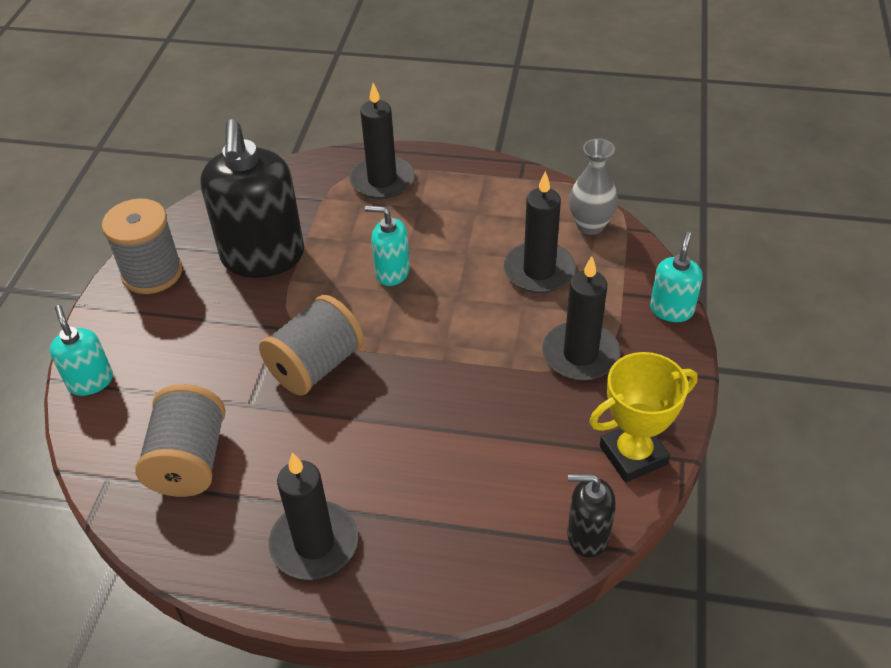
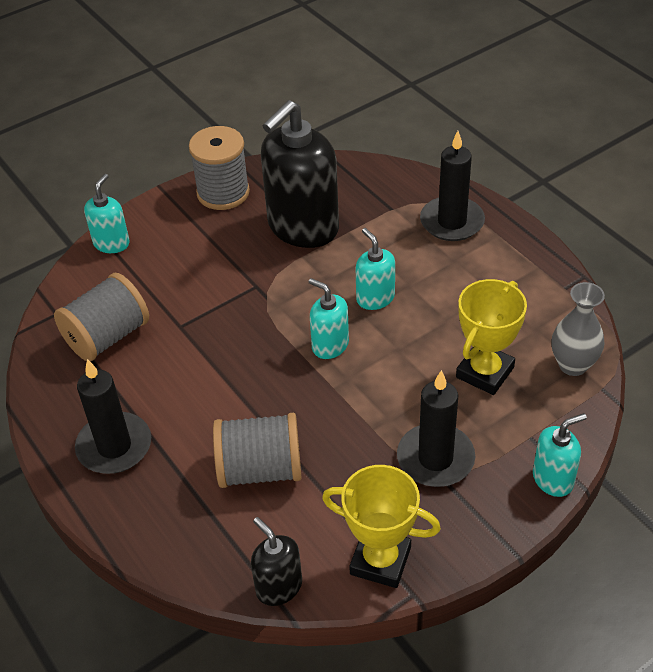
camera: 45 degrees right, 0 degrees up
grey spool [259,295,364,396] -> grey spool moved to [213,413,301,488]
black candle [504,171,576,293] -> yellow trophy [456,279,527,395]
none -> turquoise soap dispenser [309,278,349,359]

